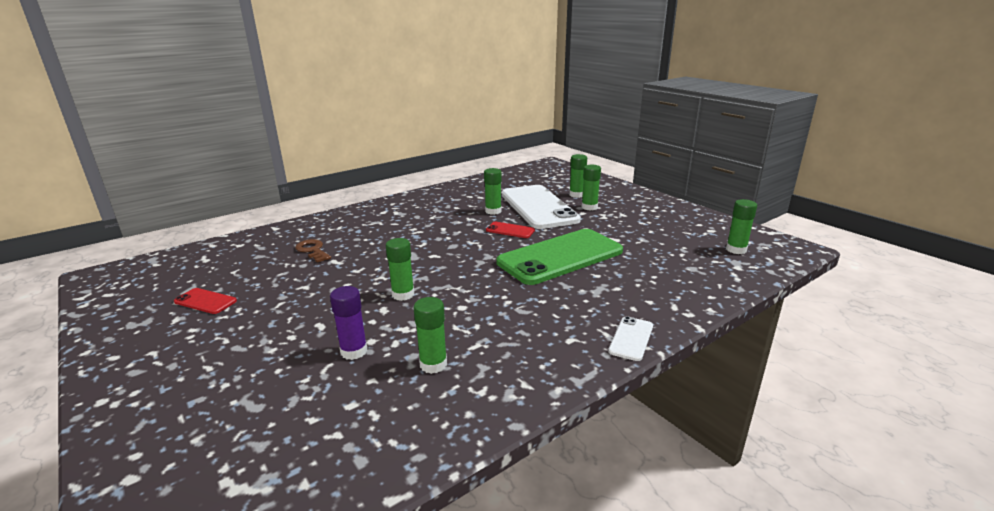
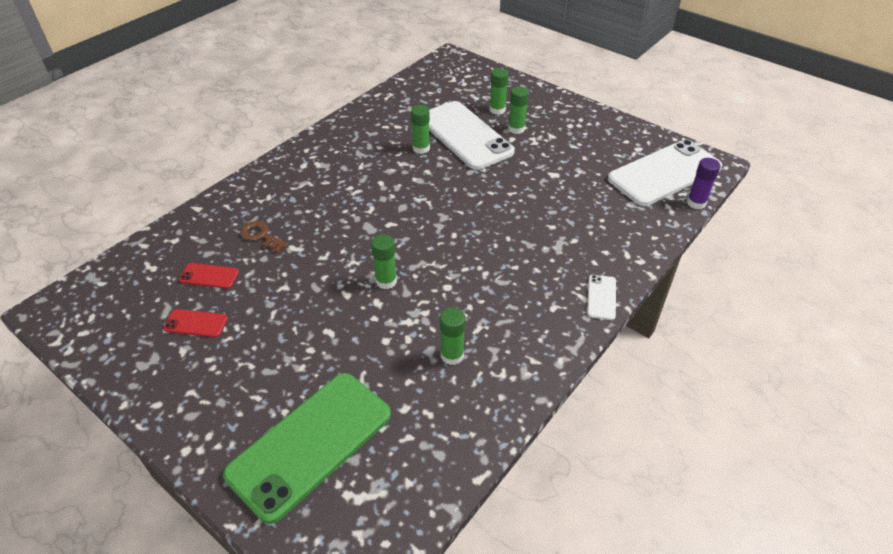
camera: 15 degrees left, 20 degrees up
purple glue stick [330,286,368,360] -> purple glue stick moved to [687,158,721,209]
red phone [486,222,535,238] -> red phone moved to [179,263,239,289]
green phone [497,229,623,285] -> green phone moved to [223,373,391,524]
green glue stick [726,199,757,254] -> white phone [608,140,722,206]

